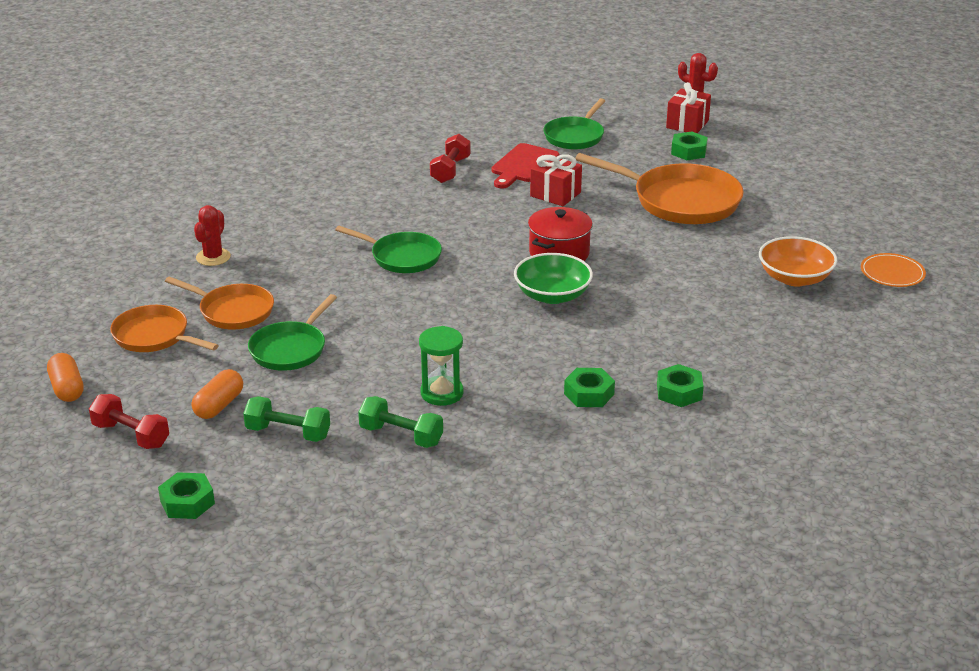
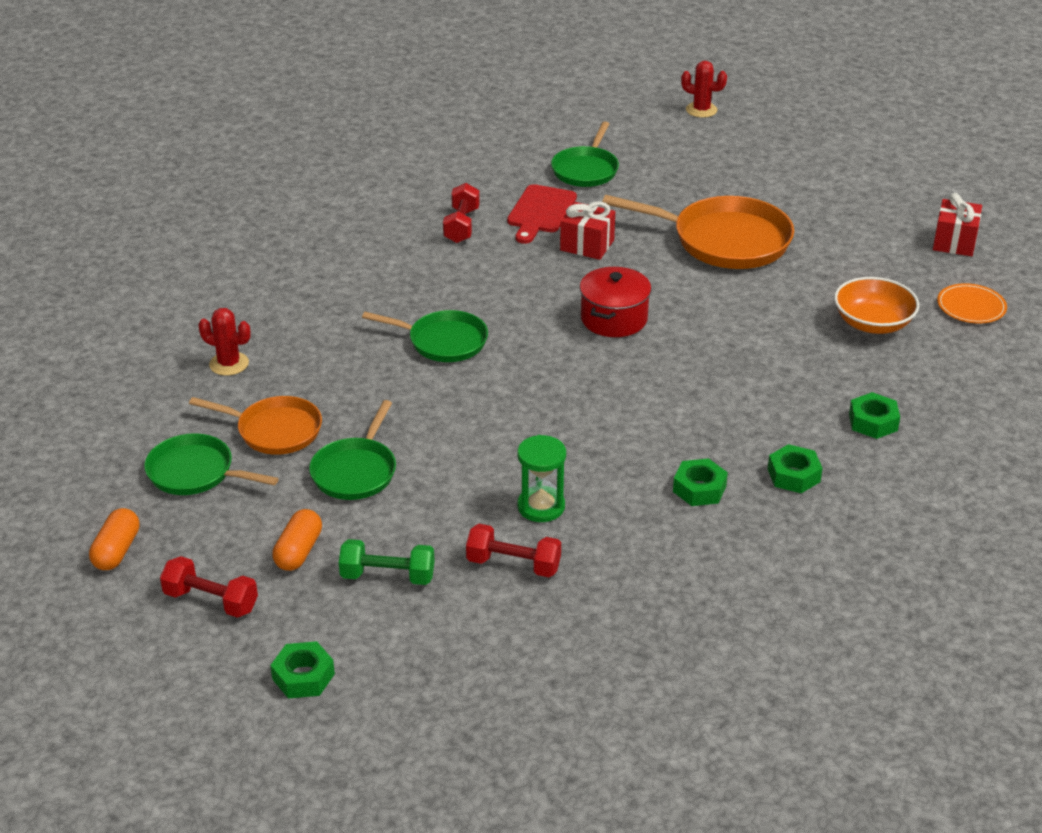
camera: 10 degrees left, 5 degrees up
orange capsule [47,353,84,402] -> orange capsule turned 45 degrees clockwise [89,508,140,570]
orange pan [110,305,219,352] -> green pan [144,433,279,495]
red cactus [194,205,231,266] -> red cactus turned 75 degrees counterclockwise [198,308,251,376]
green dumbbell [358,396,443,448] -> red dumbbell [466,524,561,577]
green bowl [514,253,593,304] -> none
red gift [666,82,711,133] -> red gift moved to [933,193,982,256]
green nut [671,131,708,160] -> green nut moved to [849,392,900,439]

